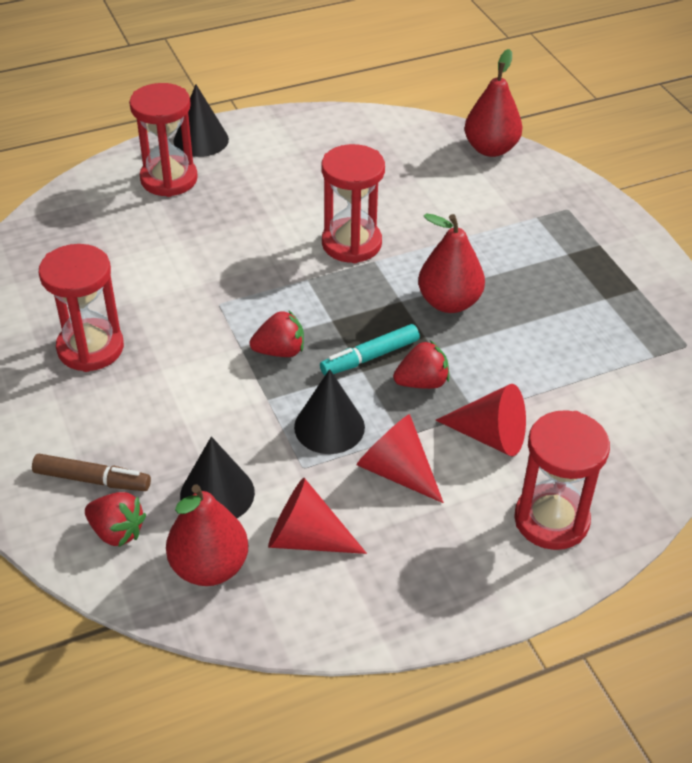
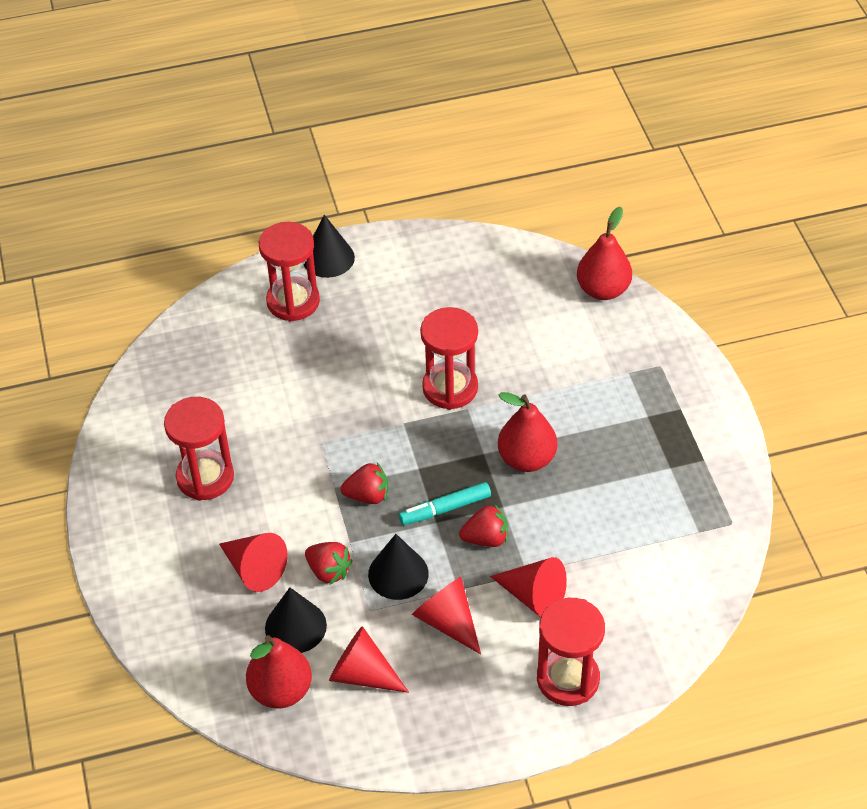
camera: 10 degrees right, 5 degrees up
brown marker [32,454,151,491] -> none
red strawberry [85,492,146,547] -> red strawberry moved to [305,542,352,585]
none -> red cone [219,533,288,592]

